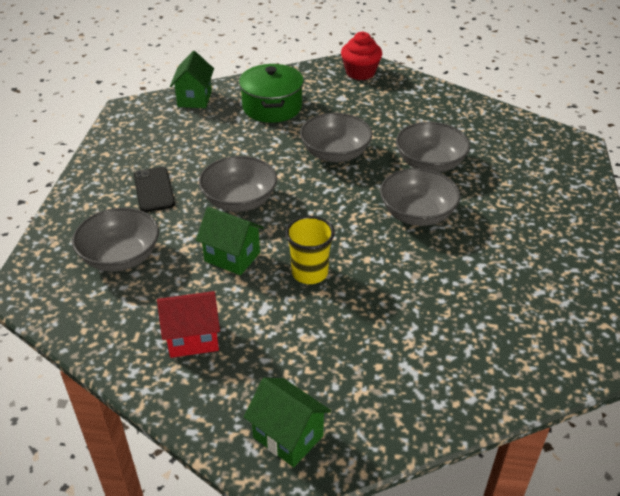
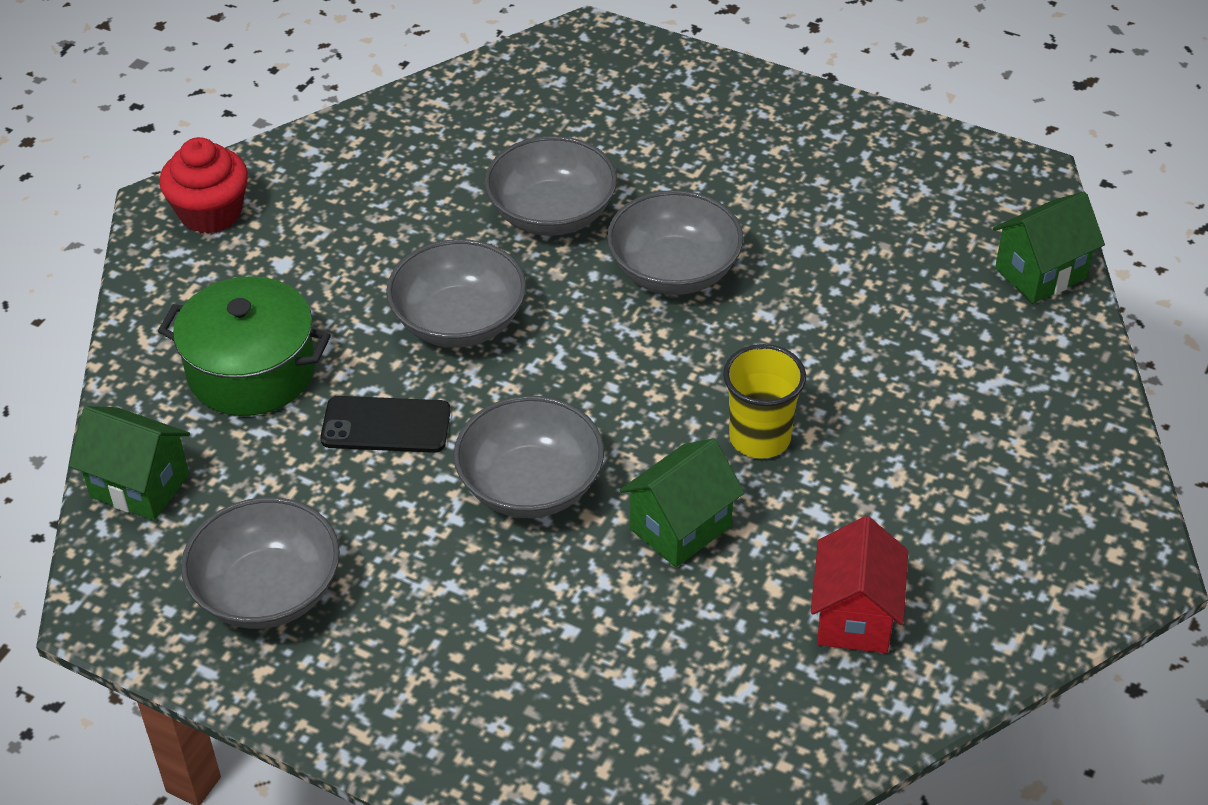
camera: 70 degrees left, 5 degrees up
grey bowl [72,208,159,272] -> grey bowl moved to [181,497,340,629]
black phone [134,167,175,212] -> black phone moved to [320,396,451,453]
green house [244,378,331,467] -> green house moved to [993,192,1105,304]

